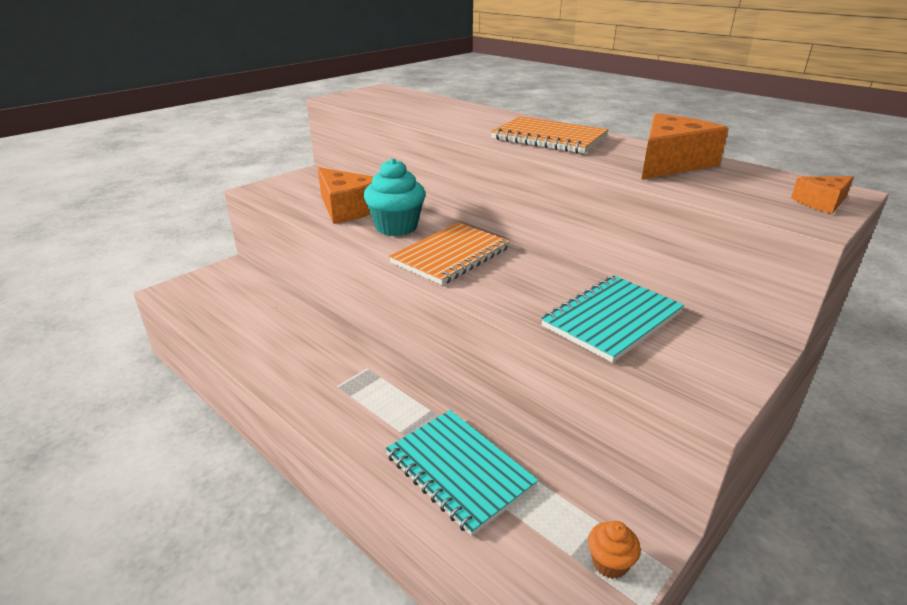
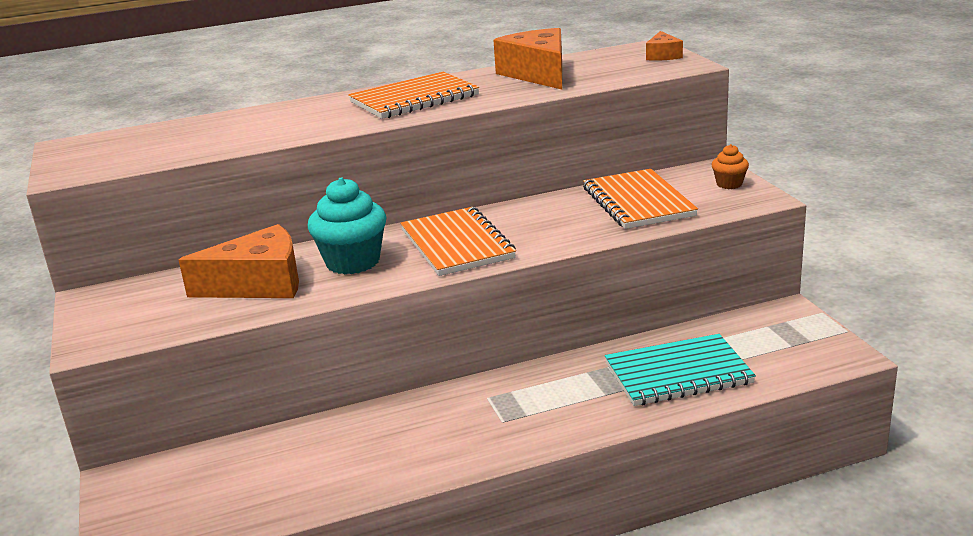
camera: 60 degrees left, 5 degrees down
turquoise notebook [541,276,684,363] -> orange notebook [583,169,698,229]
orange cupcake [588,521,641,579] -> orange cupcake moved to [712,144,749,189]

